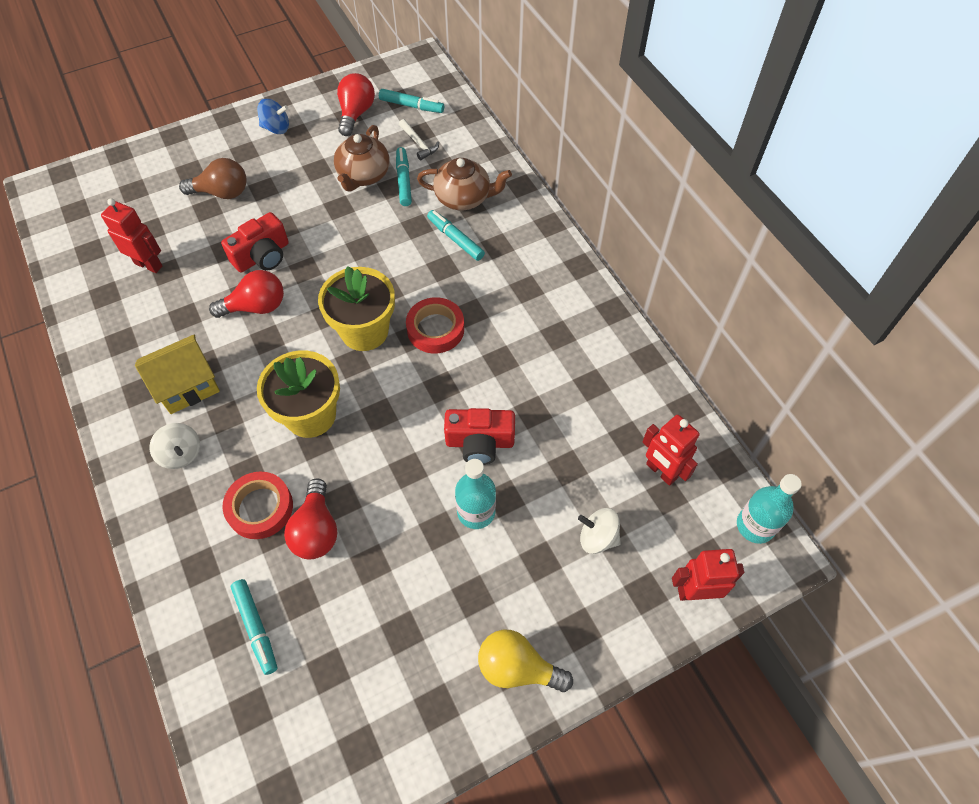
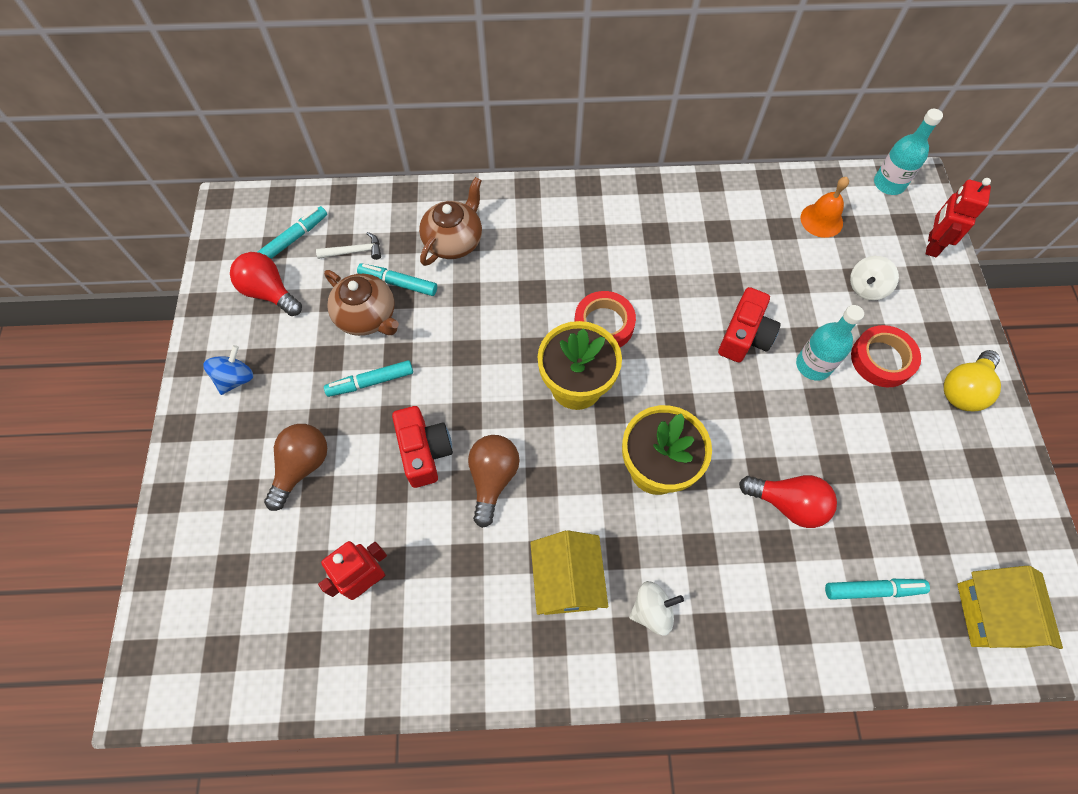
camera: 65 degrees left, 5 degrees up
red light bulb [209,270,284,318] -> brown light bulb [468,435,520,528]
red tape [222,471,293,539] -> red tape moved to [851,325,921,387]
turquoise marker [427,210,485,261] -> turquoise marker moved to [324,360,413,397]
red robot [642,415,700,486] -> orange bell [800,177,849,238]
none -> yellow house [957,566,1063,649]

